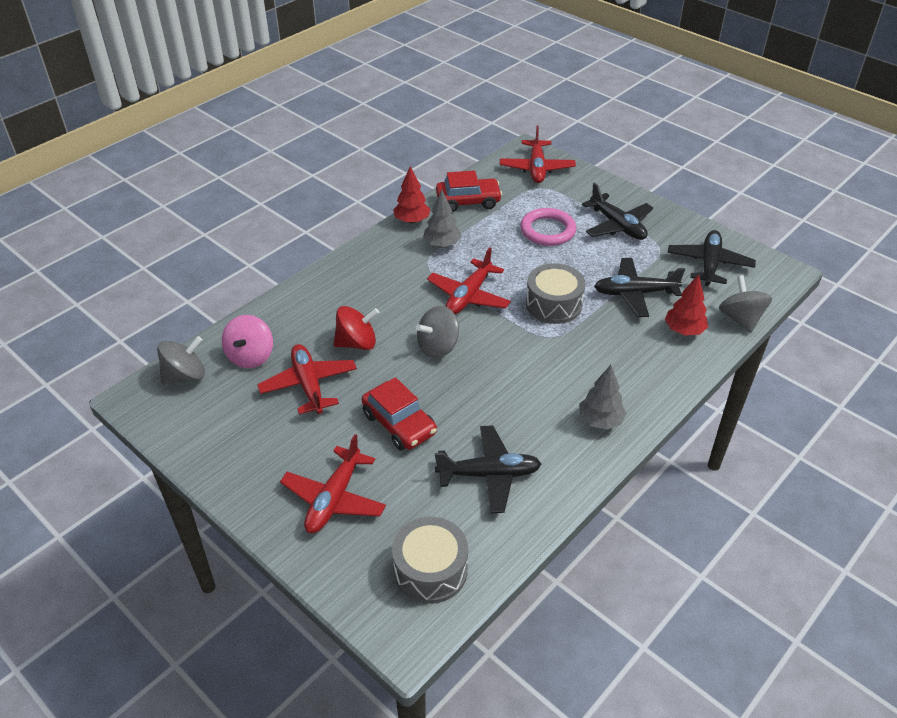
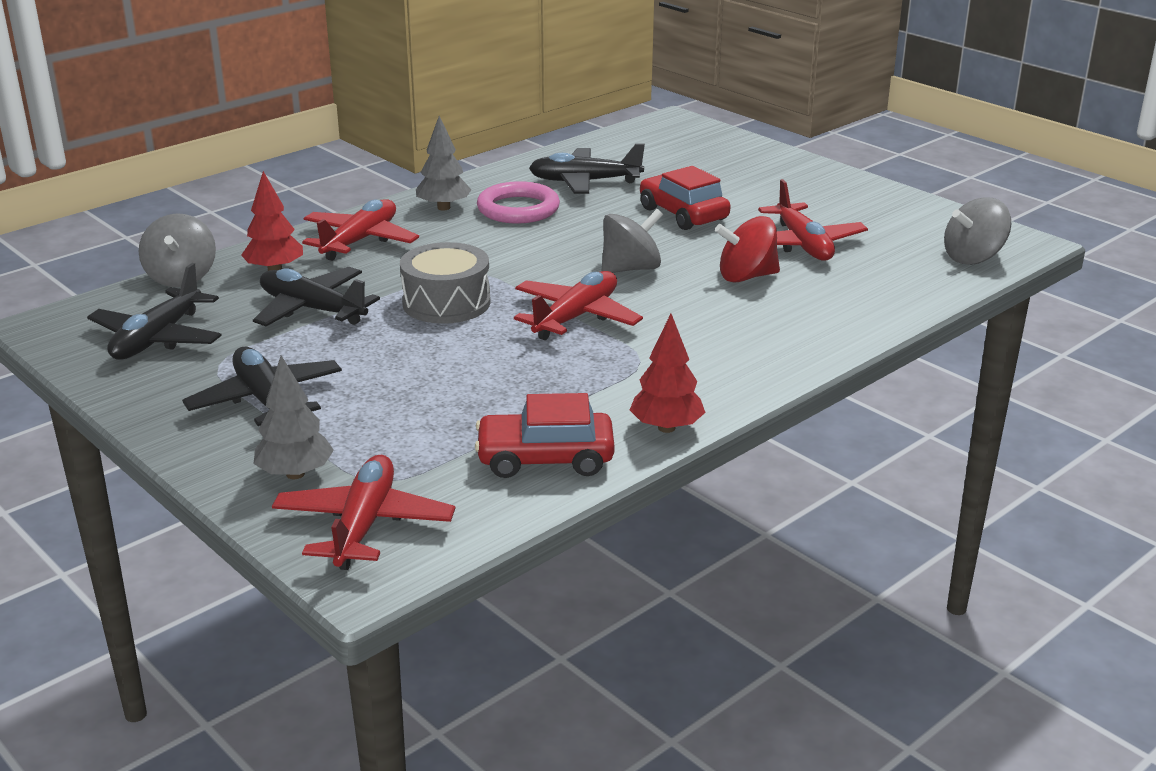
camera: 175 degrees left, 15 degrees down
pink spinning top [222,315,273,368] -> none
red plane [280,434,386,533] -> red plane moved to [302,199,419,261]
grey drum [392,517,468,604] -> none
grey tree [423,190,462,247] -> grey tree moved to [254,355,334,479]
pink ring [520,208,576,246] -> pink ring moved to [477,181,560,224]
black plane [594,258,685,317] -> black plane turned 150 degrees counterclockwise [253,267,380,326]

